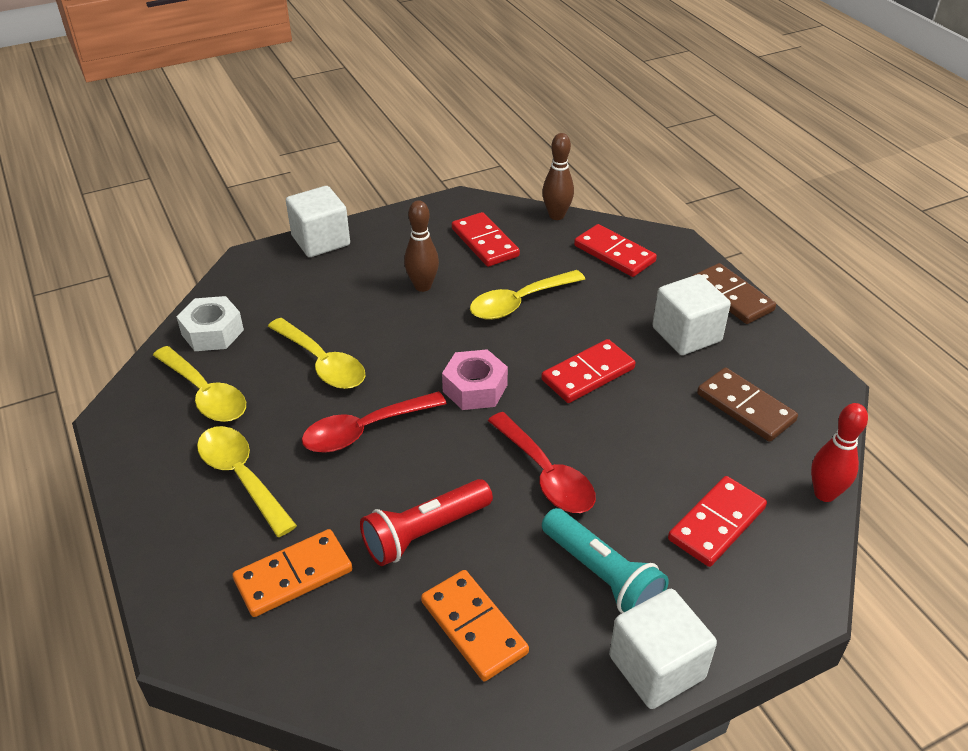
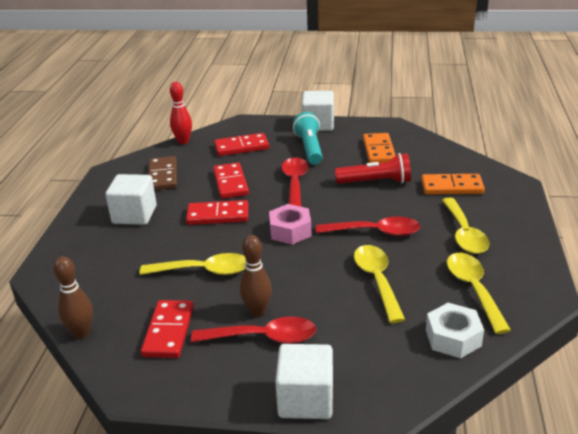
camera: 145 degrees left, 10 degrees down
red domino [574,224,657,277] -> red domino moved to [213,163,249,199]
brown domino [693,263,776,324] -> none
none -> red spoon [191,316,316,344]

